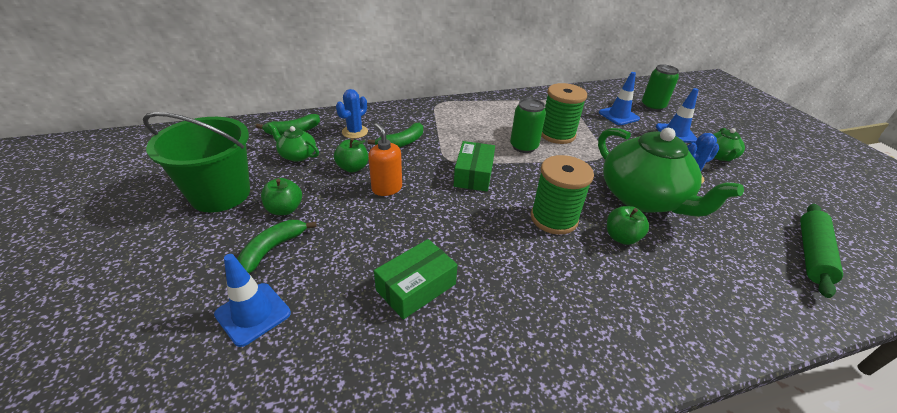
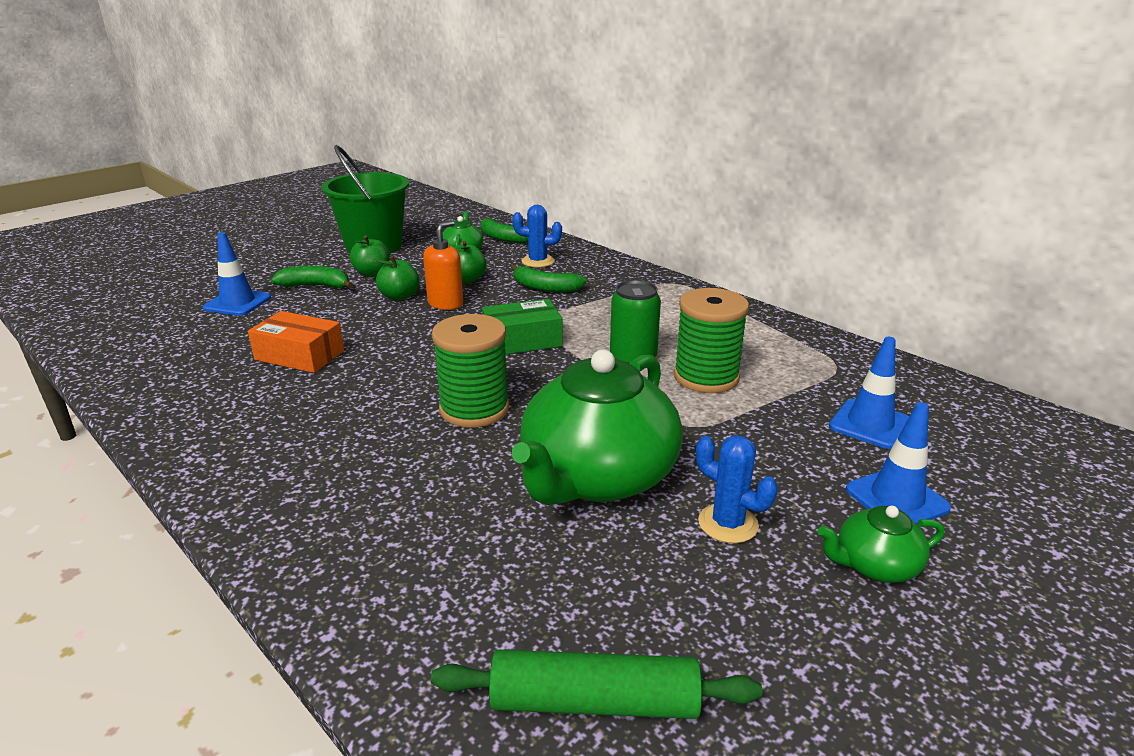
camera: 65 degrees right, 10 degrees down
green box [374,239,457,320] -> orange box [248,311,344,373]
green apple [607,206,649,245] -> green apple moved to [374,256,419,301]
green can [642,64,679,111] -> none

